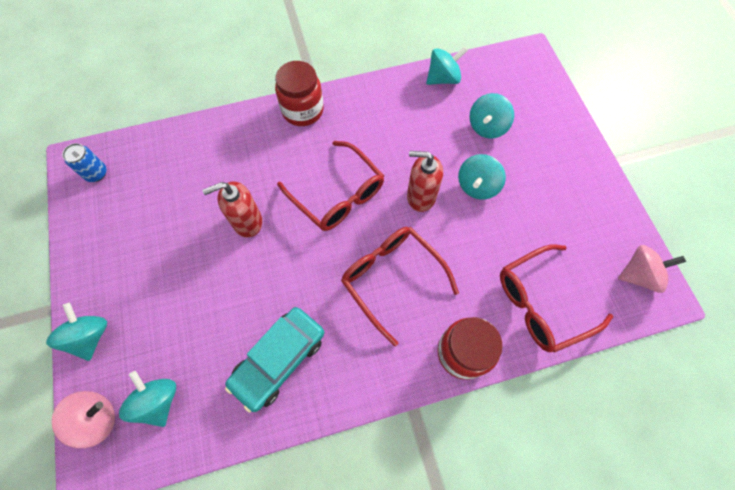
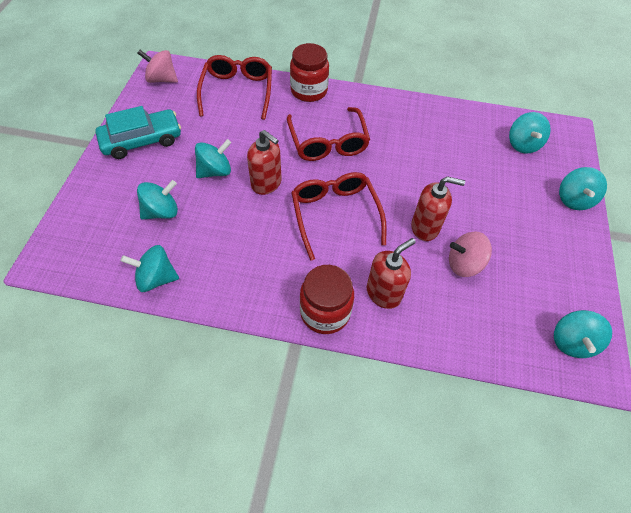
camera: 155 degrees left, 10 degrees down
pink spinning top [52,391,115,448] -> pink spinning top moved to [449,231,492,277]
blue can [62,143,107,182] -> turquoise spinning top [554,310,612,358]
turquoise car [225,307,325,413] -> turquoise car moved to [95,106,181,159]
red glasses [500,245,613,352] -> red glasses turned 90 degrees counterclockwise [197,55,272,120]
none -> red soap dispenser [367,238,416,309]

